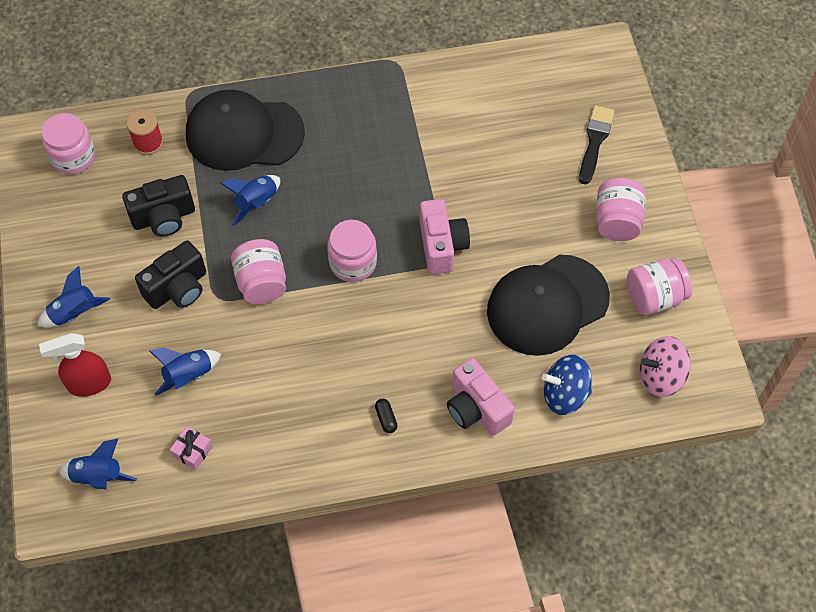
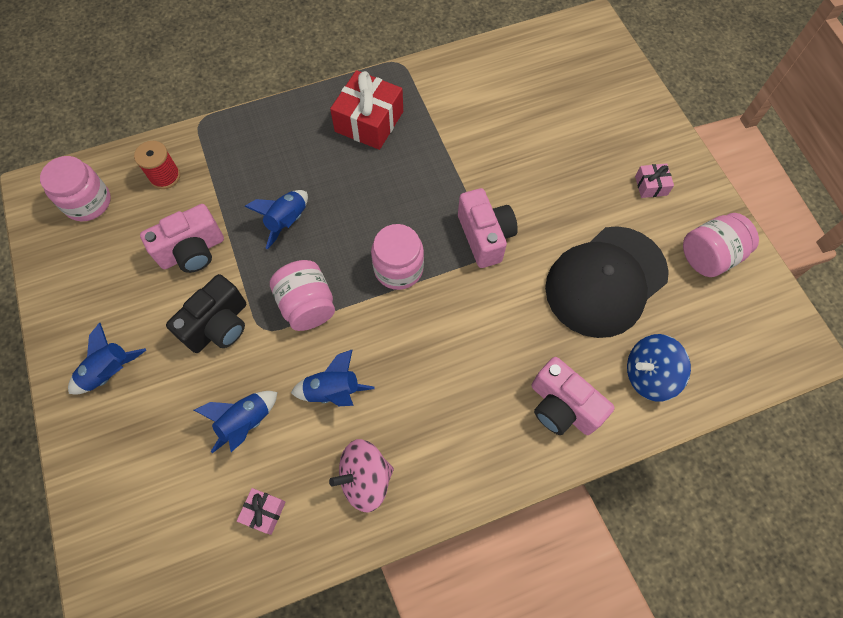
camera: 10 degrees left, 5 degrees up
red spray bottle [39,333,111,397] -> none
blue rocket [59,439,137,489] -> blue rocket moved to [291,349,374,406]
black camera [122,175,195,237] -> pink camera [140,204,224,273]
black cap [186,89,305,171] -> none
black capsule [375,399,397,433] -> none
black brush [579,105,615,185] -> none
pink jar [596,178,646,241] -> pink gift [635,163,674,198]
pink spinning top [639,336,691,397] -> pink spinning top moved to [329,439,394,513]
none -> red gift [330,70,403,150]

